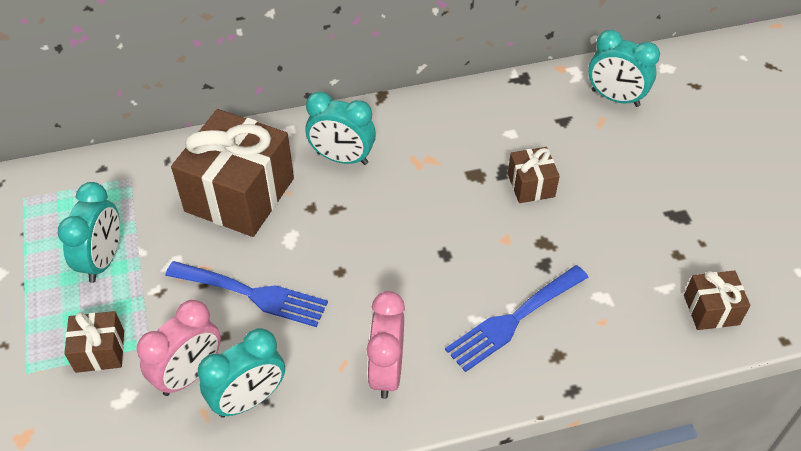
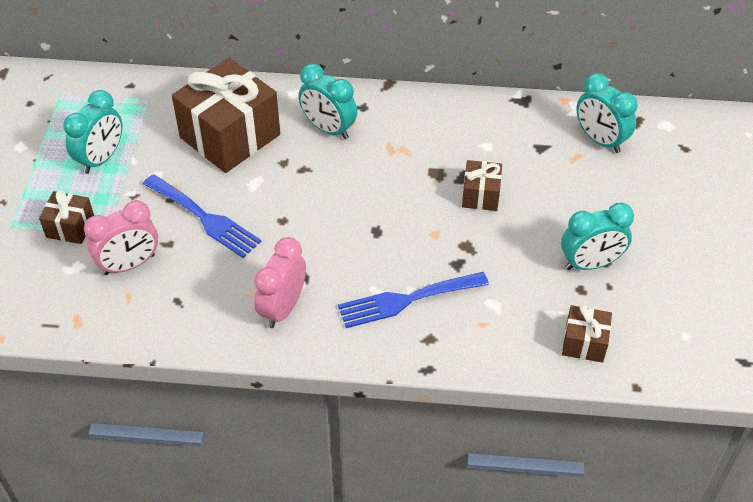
camera: 20 degrees right, 0 degrees up
turquoise clock [198,328,285,418] -> turquoise clock moved to [561,203,634,270]

